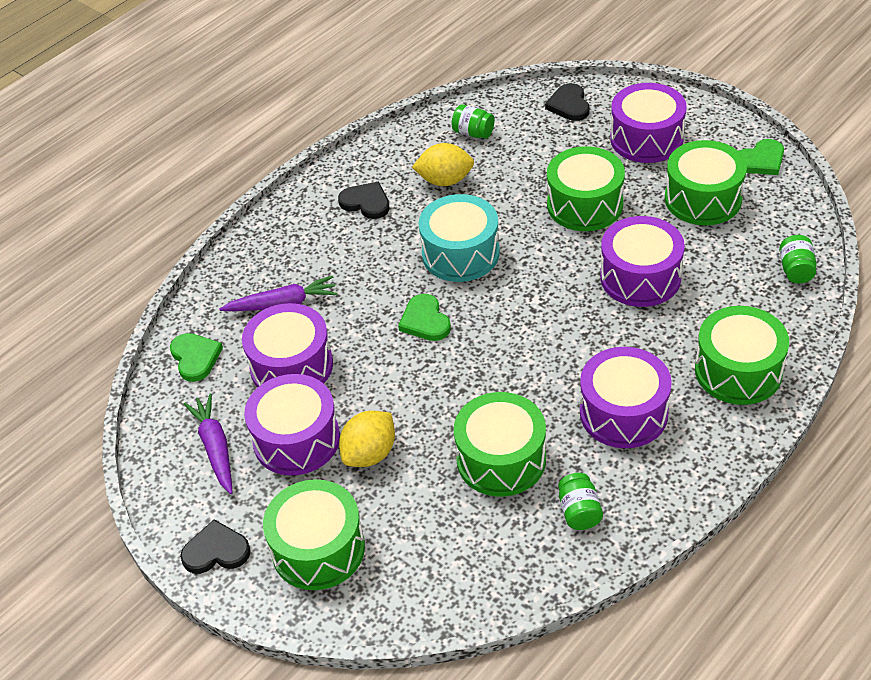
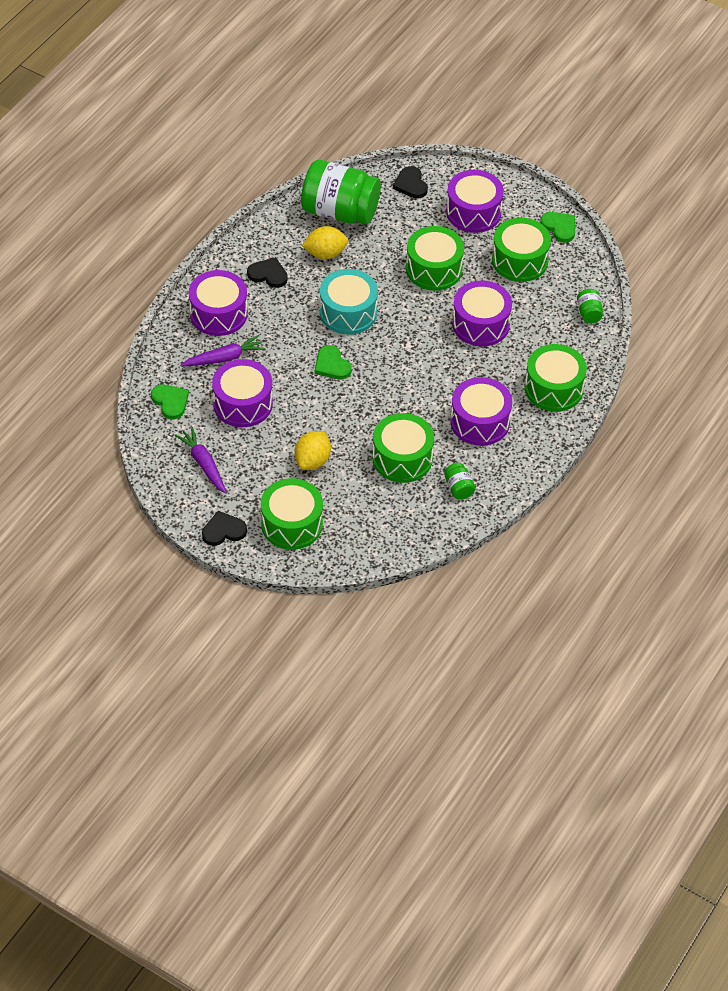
camera: 15 degrees left, 5 degrees up
purple drum [244,374,340,475] -> purple drum moved to [189,270,248,336]
green jar [452,104,495,139] -> green jar [301,160,381,224], size x2.43
green heart [739,139,784,175] -> green heart turned 90 degrees counterclockwise [540,212,575,243]

